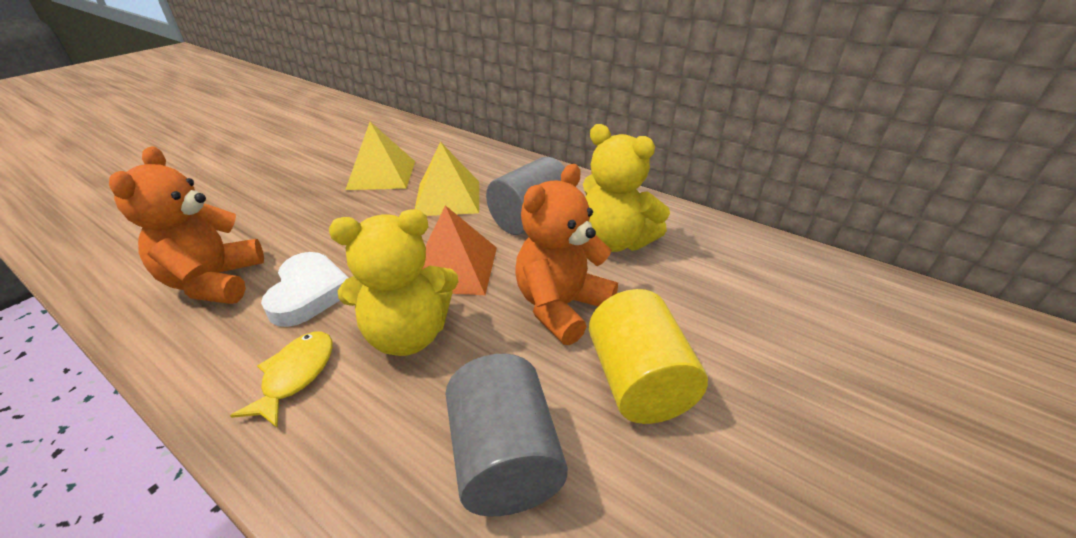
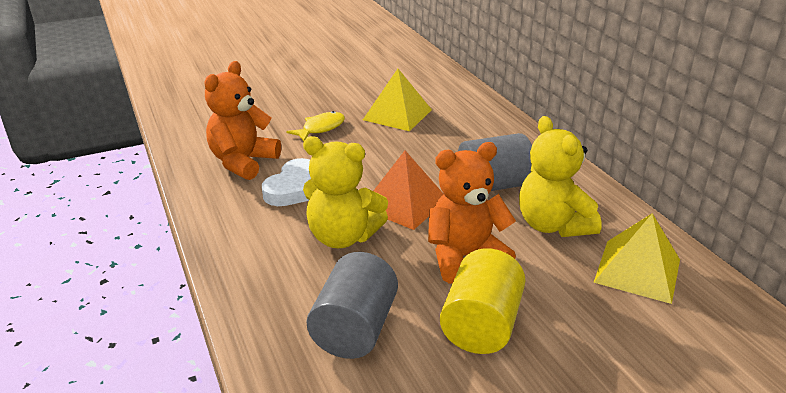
camera: 30 degrees right, 5 degrees down
yellow fish [230,332,333,428] -> yellow fish moved to [286,111,345,141]
yellow pyramid [415,142,479,216] -> yellow pyramid moved to [593,213,680,304]

